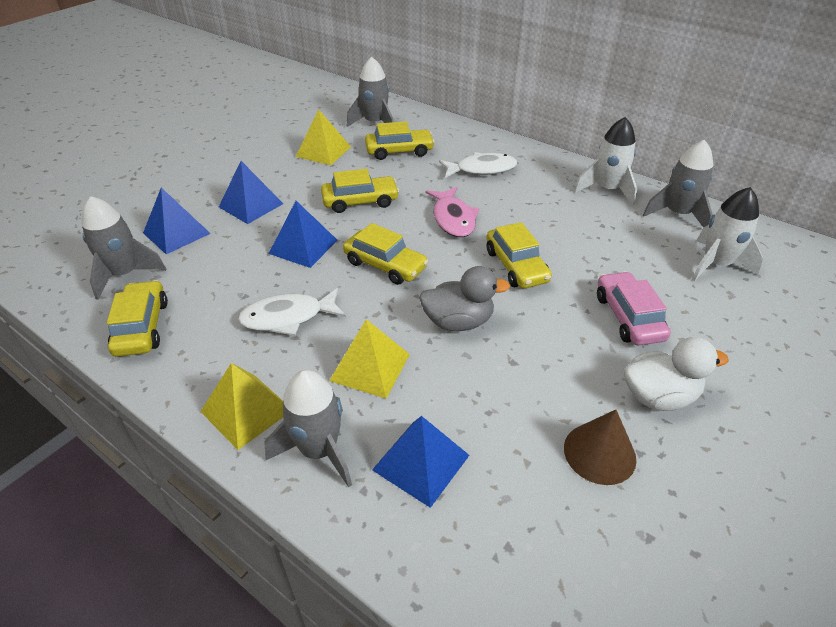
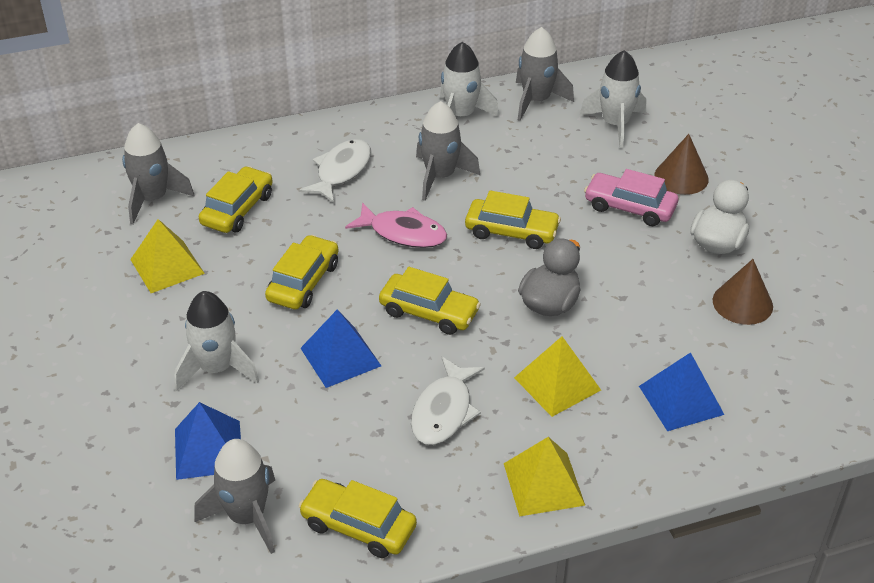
camera: 55 degrees left, 0 degrees up
blue pyramid [219,161,283,224] -> white rocket [174,291,259,391]
grey rocket [265,370,352,488] -> grey rocket moved to [416,101,480,201]
yellow car [343,223,428,285] -> yellow car turned 45 degrees clockwise [379,267,481,335]
none -> brown cone [654,134,709,195]

